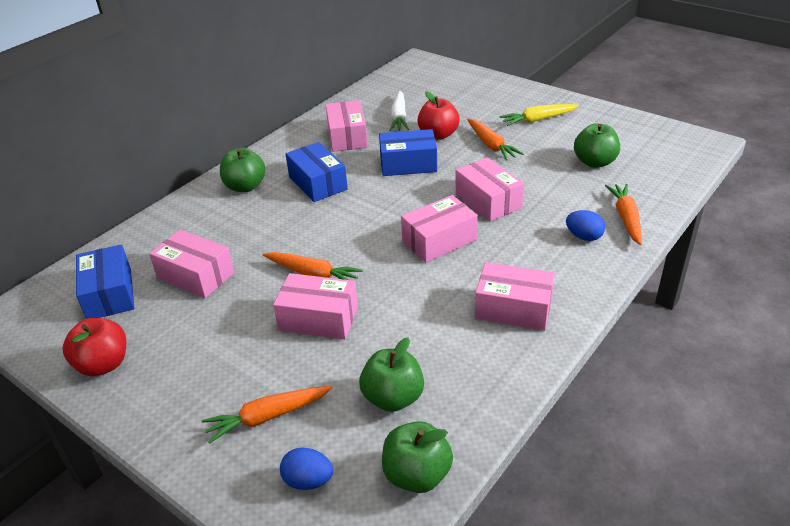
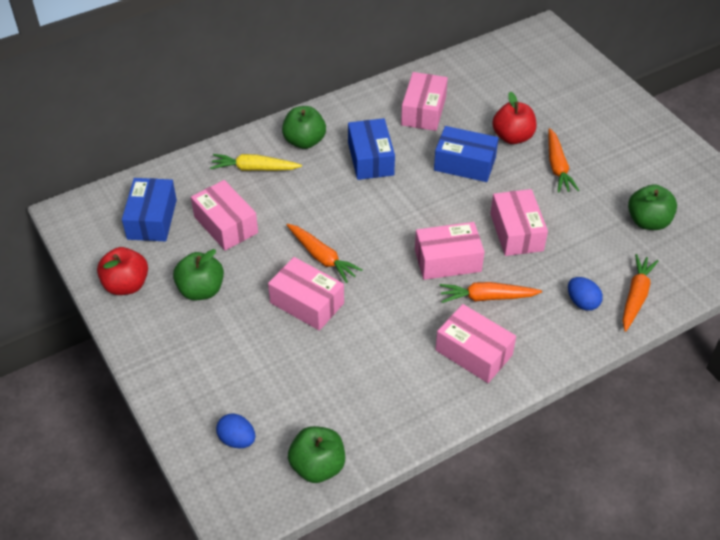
camera: 20 degrees right, 10 degrees up
orange carrot [202,386,332,444] -> orange carrot moved to [440,282,542,303]
green apple [359,337,424,412] -> green apple moved to [173,249,224,300]
white carrot [389,90,409,131] -> none
yellow carrot [500,104,579,126] -> yellow carrot moved to [210,154,302,171]

